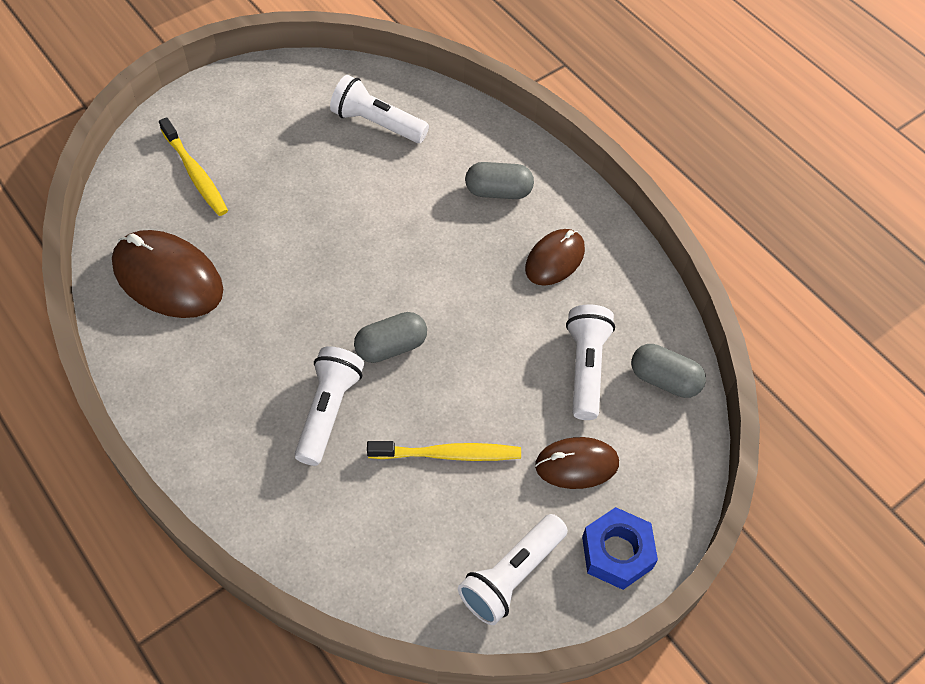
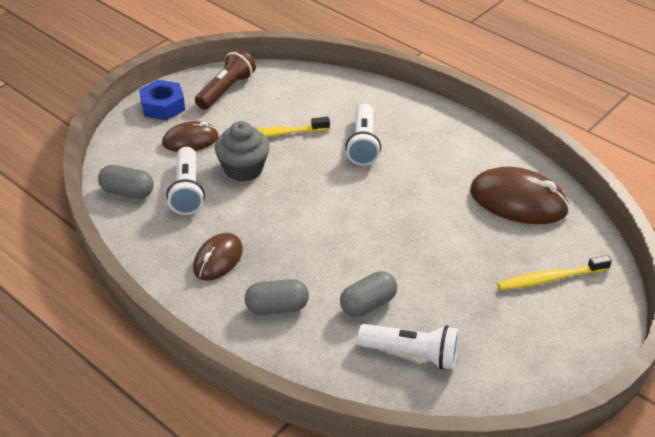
camera: 170 degrees right, 15 degrees down
yellow toothbrush [159,117,228,216] -> yellow toothbrush turned 60 degrees counterclockwise [497,255,612,291]
grey capsule [354,312,427,363] -> grey capsule moved to [340,271,397,317]
white flashlight [458,514,568,625] -> brown flashlight [195,49,256,110]
none -> grey cupcake [215,121,270,181]

